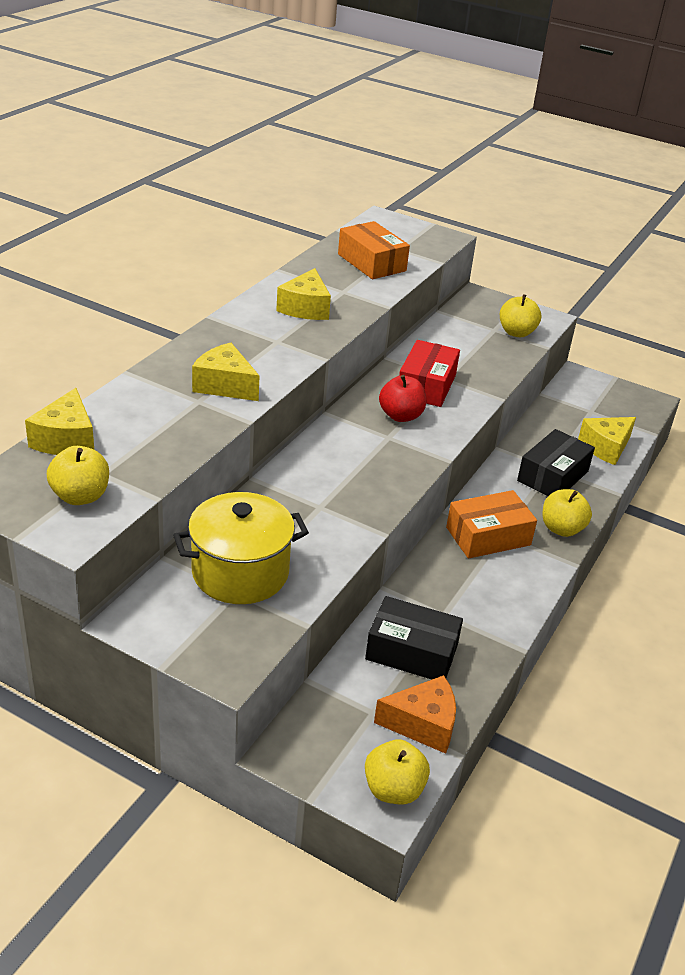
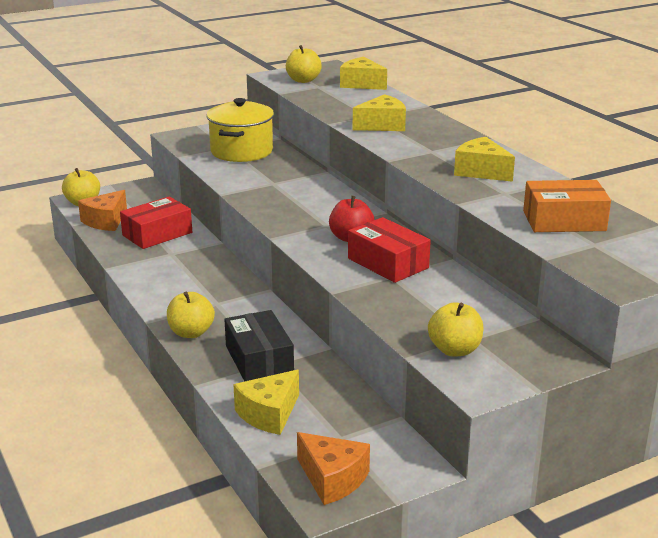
camera: 125 degrees right, 10 degrees down
black box [365,596,463,680] -> red box [120,196,192,249]
orange box [446,490,537,559] -> none
yellow cheese [578,417,636,465] -> yellow cheese turned 135 degrees counterclockwise [233,370,299,435]
none -> orange cheese [297,432,370,505]

